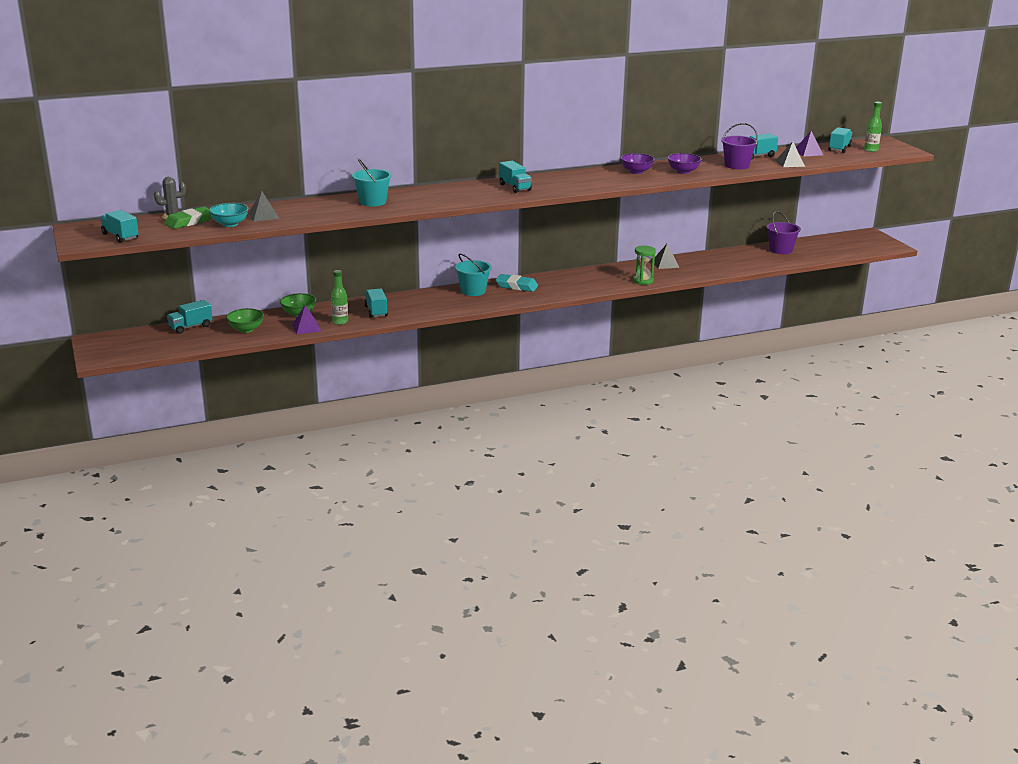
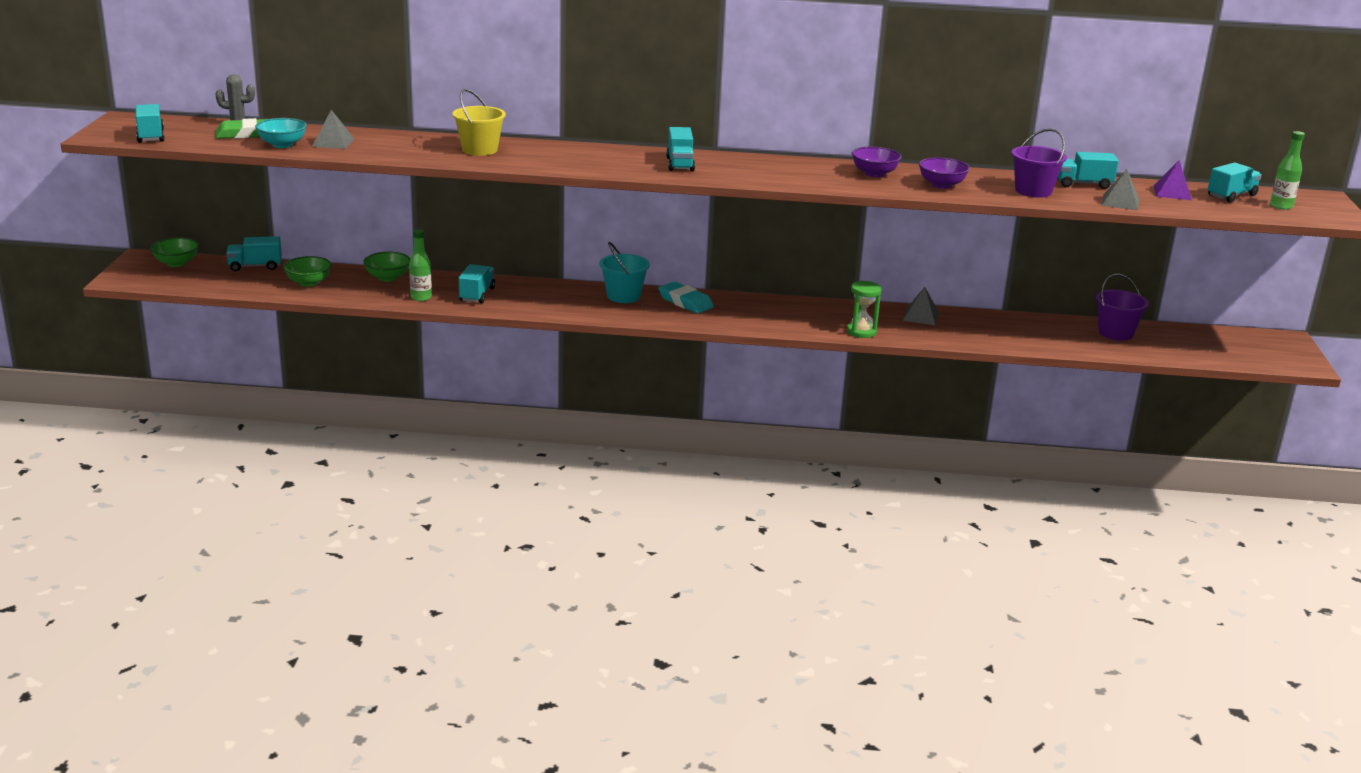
camera: 25 degrees right, 0 degrees up
purple pyramid [292,305,321,334] -> none
turquoise bucket [352,158,392,207] -> yellow bucket [452,89,506,156]
none -> green bowl [150,237,199,267]

